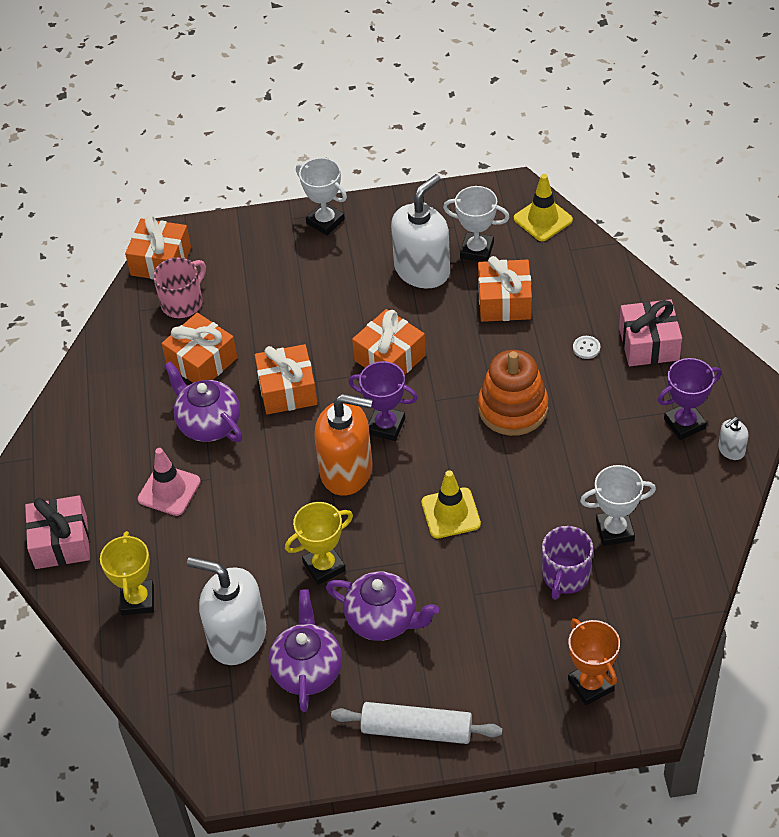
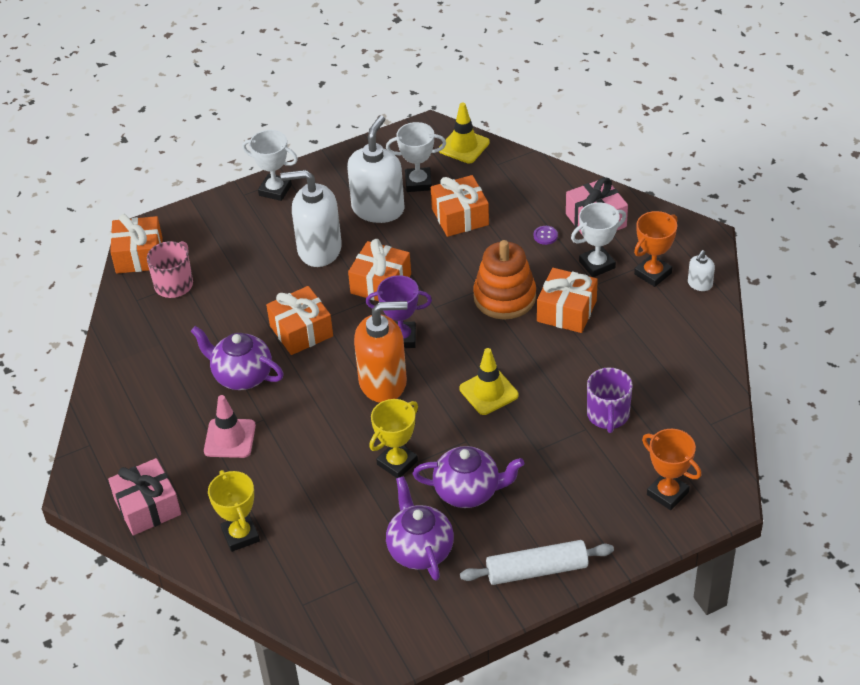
camera: 20 degrees left, 5 degrees down
orange gift [162,313,237,383] -> orange gift moved to [537,268,598,333]
white soap dispenser [187,557,266,665] -> white soap dispenser moved to [280,170,342,267]
white button [573,336,600,359] -> purple button [534,226,558,245]
white trophy [580,465,656,546] -> white trophy moved to [571,202,626,277]
purple trophy [657,358,722,440] -> orange trophy [634,211,677,287]

